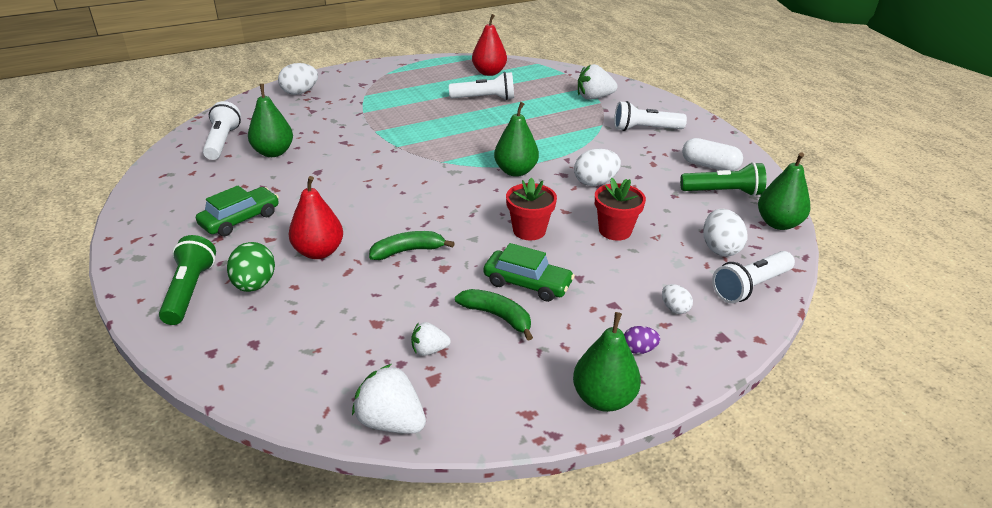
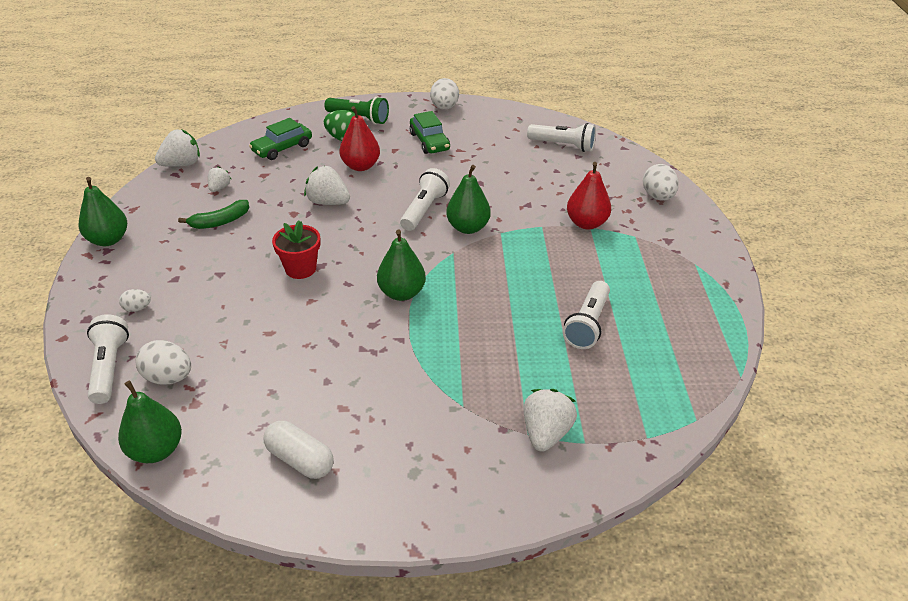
camera: 115 degrees right, 5 degrees up
green pear [248,84,293,157] -> green pear moved to [446,165,491,234]
green banana [369,231,455,260] -> white strawberry [304,166,350,205]
red pear [472,14,507,76] -> red pear moved to [567,162,611,230]
green car [484,243,575,302] -> green car moved to [249,118,312,160]
white egg [574,149,621,186] -> white egg moved to [430,78,459,110]
red flower pot [595,178,646,241] -> none
white flashlight [614,101,687,131] -> white flashlight moved to [400,168,450,231]
purple egg [624,326,660,354] -> none
green flashlight [680,162,766,196] -> none
white capsule [682,138,743,171] -> white capsule turned 75 degrees clockwise [264,421,334,479]

